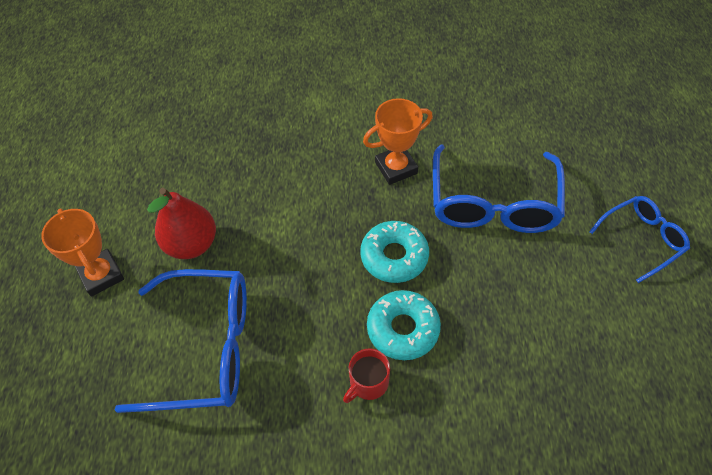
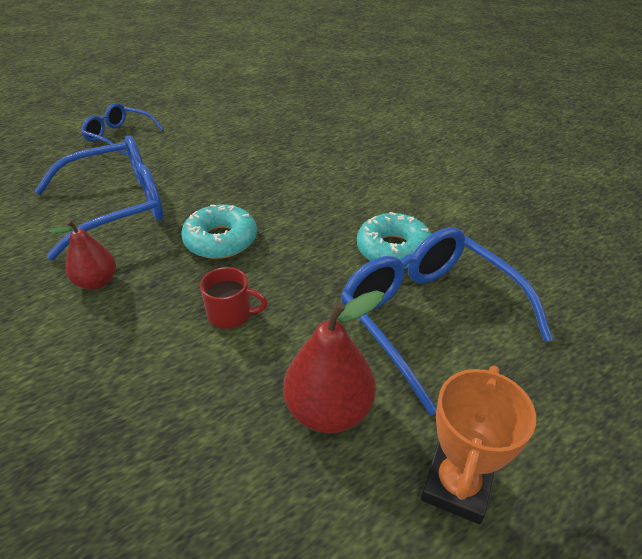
camera: 125 degrees left, 15 degrees down
red mug [343,348,390,403] -> red mug moved to [200,267,268,329]
orange trophy [363,98,433,185] -> red pear [49,220,116,290]
turquoise donut [367,290,441,360] -> turquoise donut moved to [357,212,432,268]

